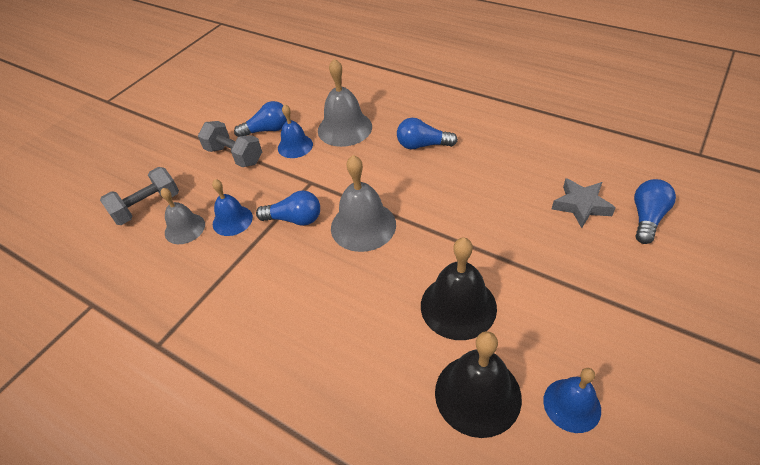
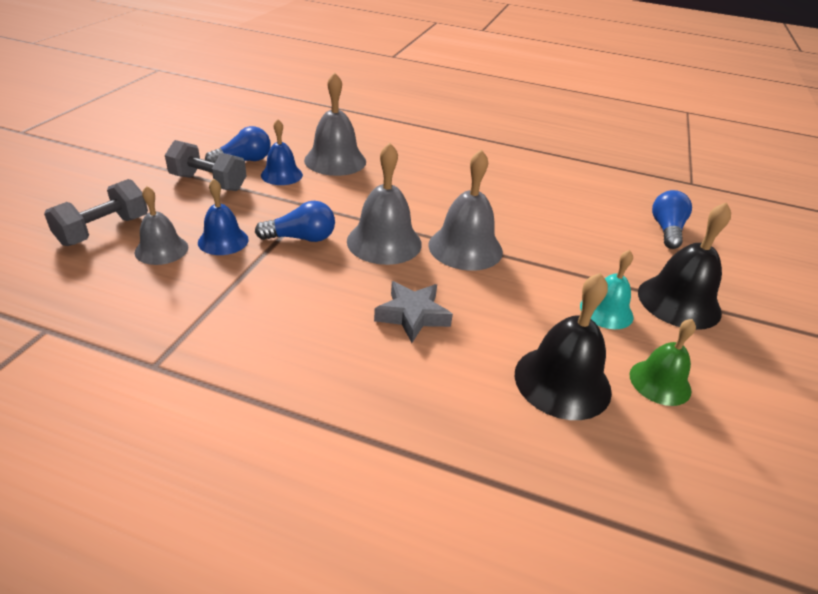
camera: 20 degrees left, 10 degrees down
blue light bulb [397,118,458,149] -> none
black bell [421,238,497,340] -> black bell moved to [638,202,731,330]
blue bell [543,368,601,433] -> green bell [629,319,696,406]
grey star [552,178,616,228] -> grey star moved to [374,281,453,343]
none -> grey bell [428,149,503,271]
none -> turquoise bell [580,250,633,329]

